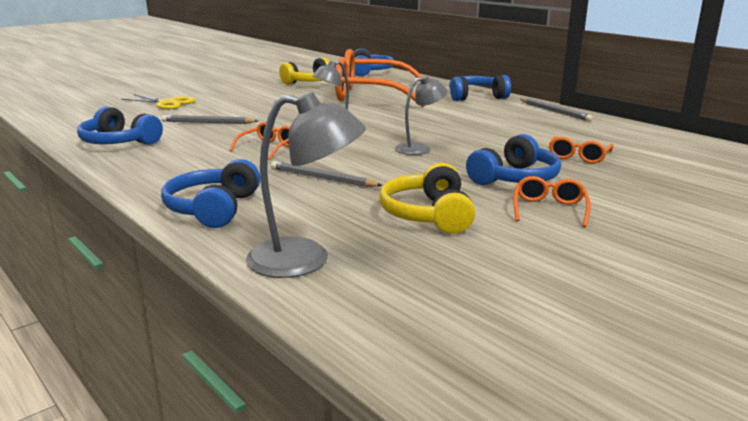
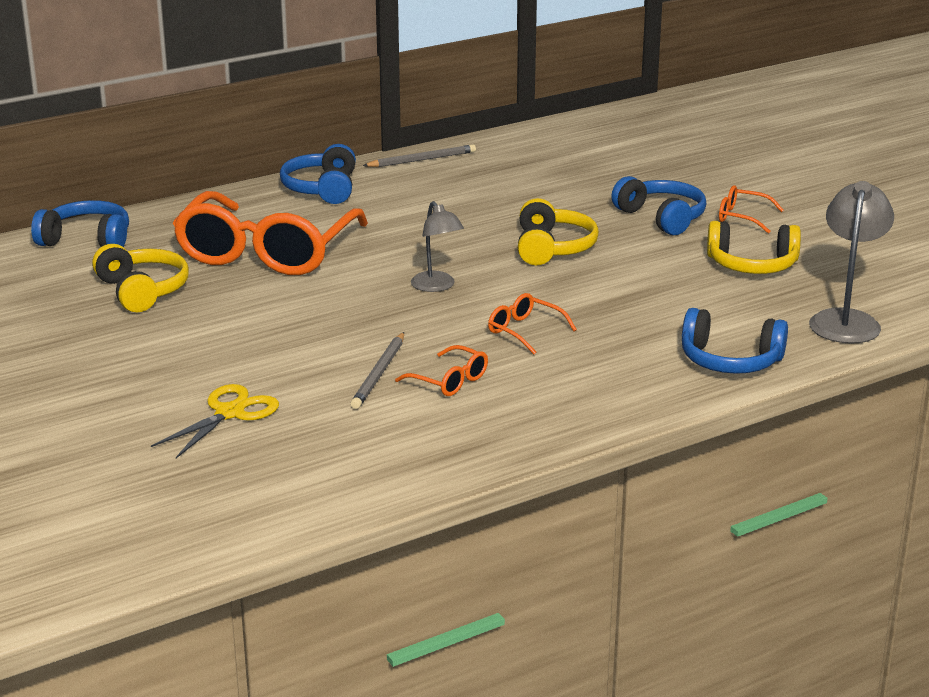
camera: 80 degrees left, 5 degrees up
blue headphones [77,106,163,145] -> none
grey pencil [271,161,383,187] -> none
grey lamp [395,75,447,155] -> yellow headphones [518,198,599,265]
orange glasses [549,136,613,164] -> orange glasses moved to [395,345,488,396]

